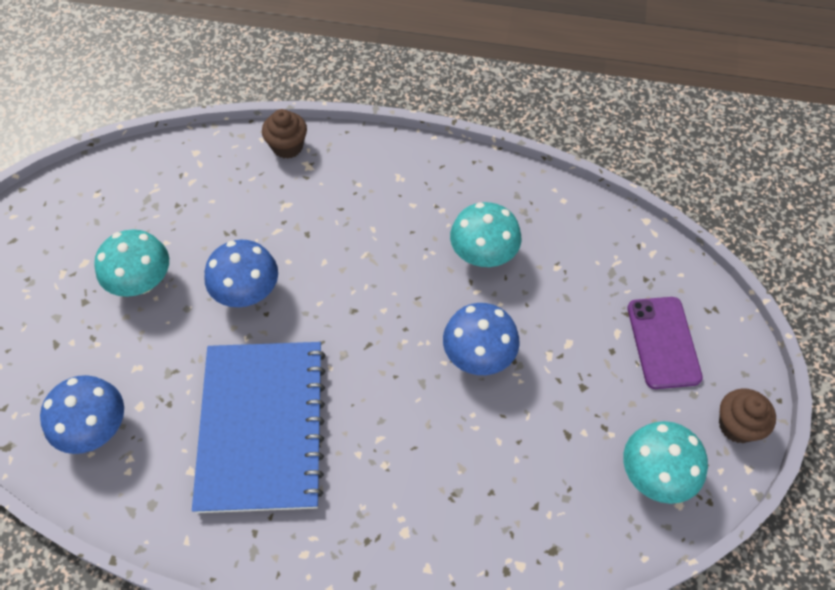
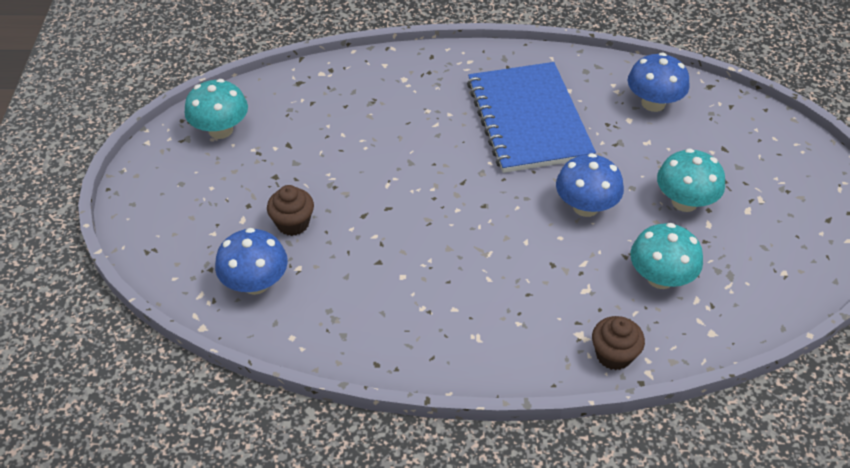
camera: 170 degrees right, 10 degrees down
blue mushroom [443,303,520,375] -> blue mushroom moved to [215,228,288,295]
turquoise mushroom [450,202,521,267] -> turquoise mushroom moved to [630,223,703,289]
purple phone [627,297,703,389] -> none
brown cupcake [719,389,776,443] -> brown cupcake moved to [267,185,314,236]

